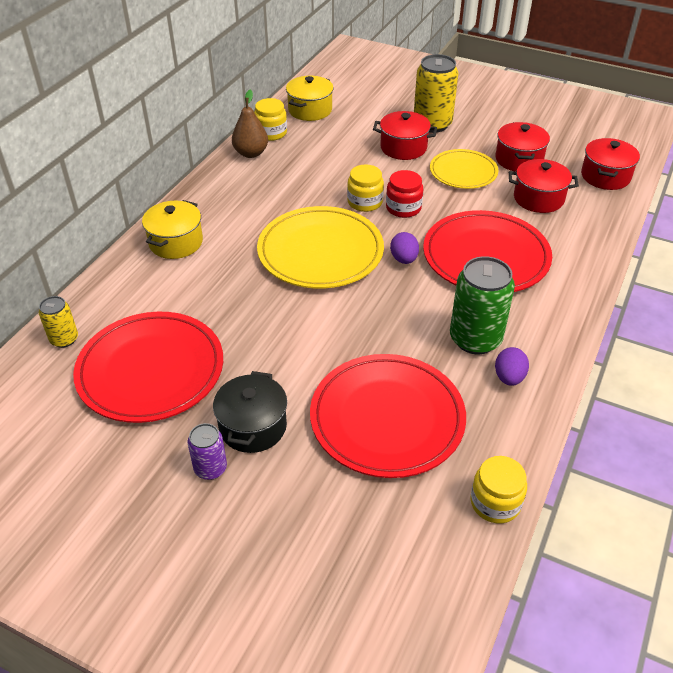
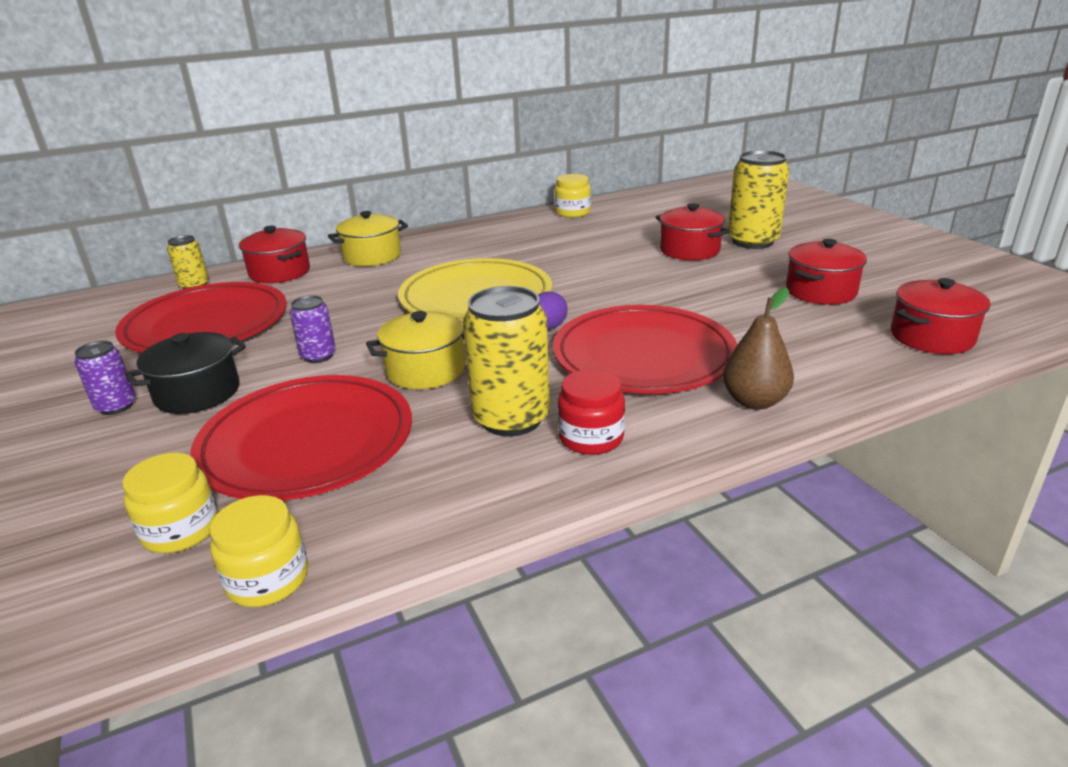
camera: 40 degrees right, 15 degrees down
brown pear [232,90,268,158] -> brown pear moved to [723,288,794,410]
yellow pot [286,76,333,121] -> yellow pot moved to [366,311,465,389]
yellow jar [347,164,384,212] -> yellow jar moved to [122,453,218,553]
red jar [386,170,423,218] -> red jar moved to [558,369,625,455]
yellow plate [430,149,498,189] -> none
green can [450,256,515,354] -> yellow can [463,286,550,437]
purple egg [495,347,529,386] -> none
red pot [509,159,579,213] -> red pot moved to [239,226,310,283]
none -> purple can [290,295,336,363]

